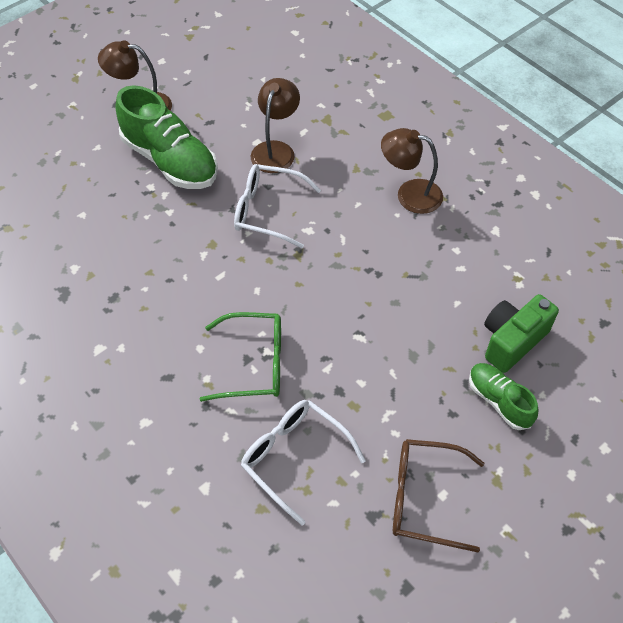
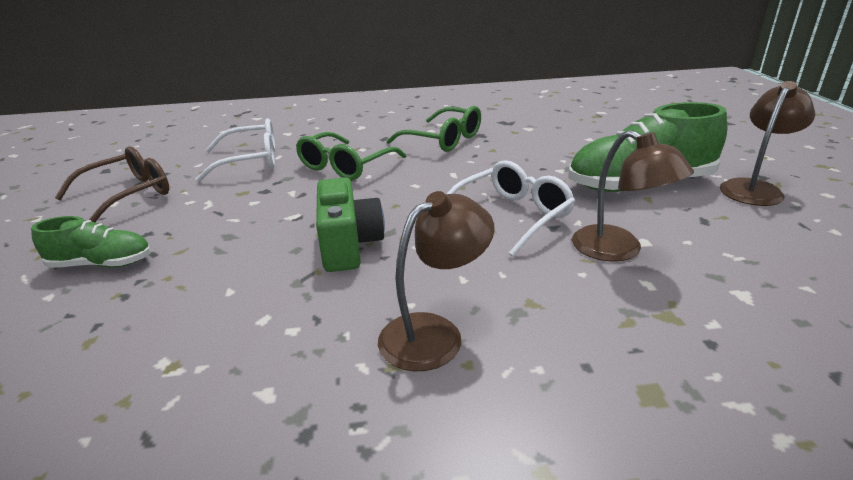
camera: 125 degrees right, 25 degrees down
green camera [484,294,559,373] -> green camera moved to [316,177,385,272]
none -> green glasses [387,106,481,152]

